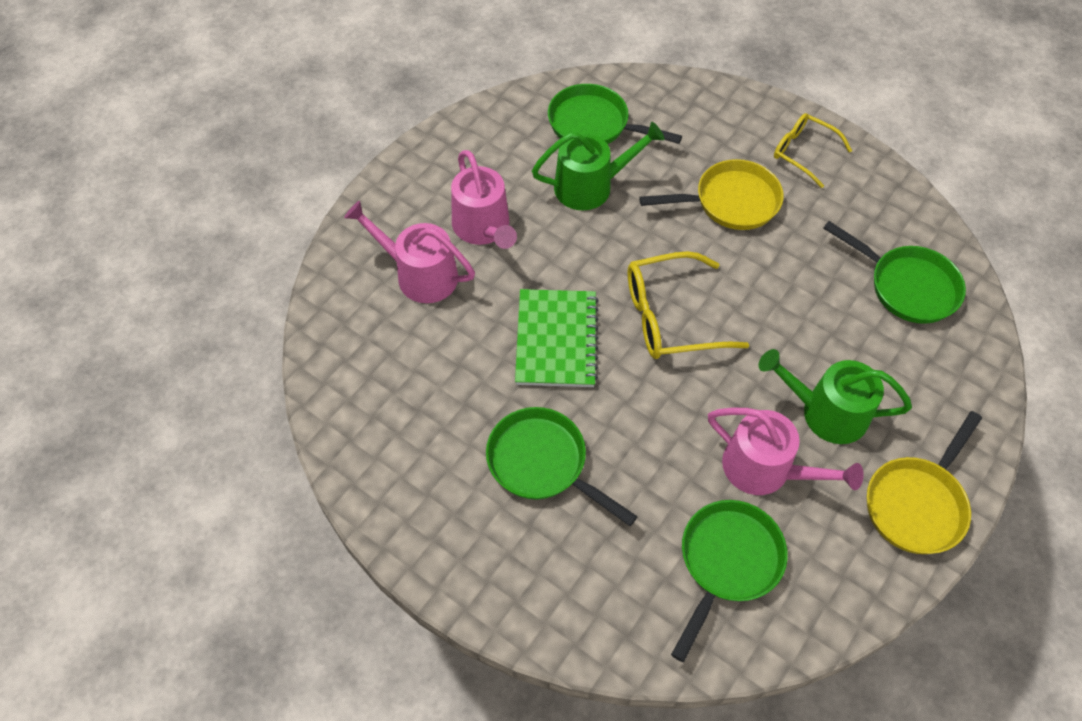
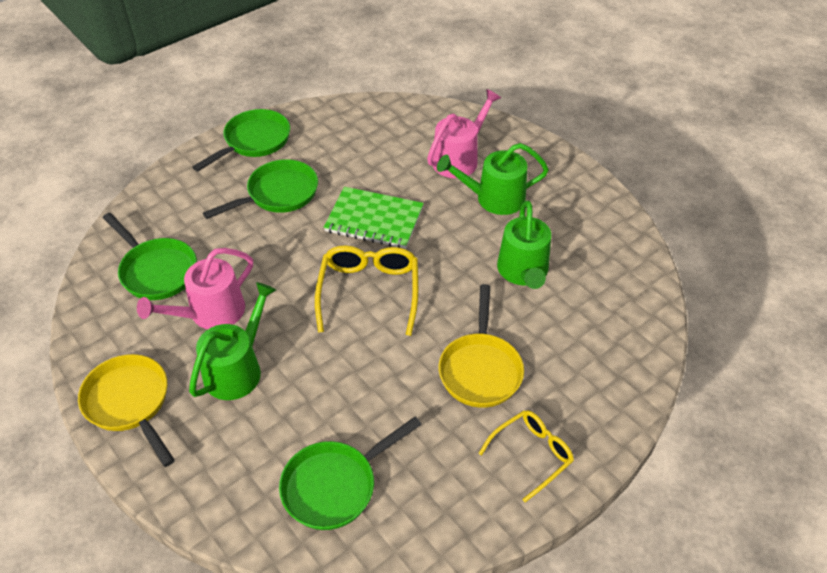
camera: 105 degrees right, 10 degrees down
pink watering can [451,150,517,249] -> green watering can [437,143,549,215]
green pan [548,84,682,144] -> green pan moved to [192,109,290,172]

